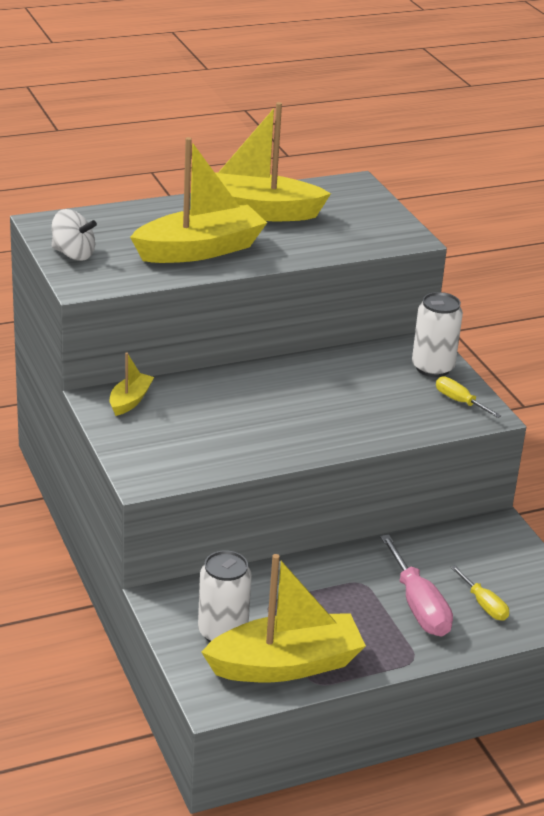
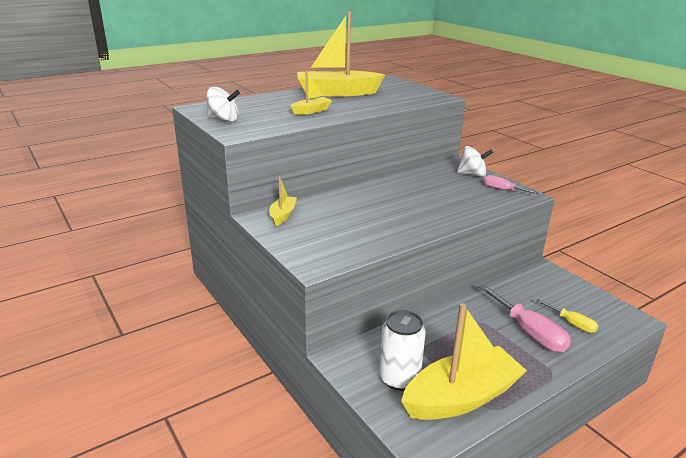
camera: 10 degrees left, 5 degrees down
yellow boat [130,137,267,263] -> yellow boat [291,71,332,115], size x0.47
white can [412,292,463,377] -> white spinning top [457,146,493,177]
yellow screwdriver [436,376,501,418] -> pink screwdriver [484,175,539,194]

